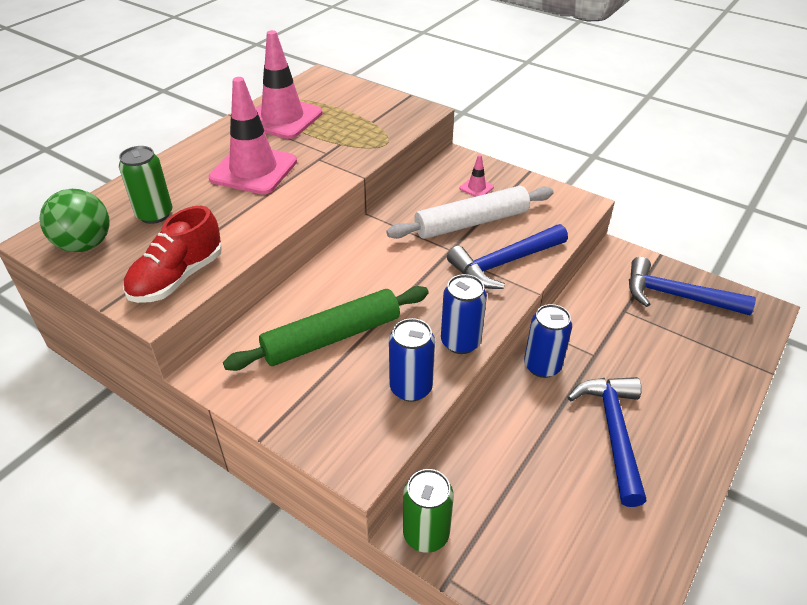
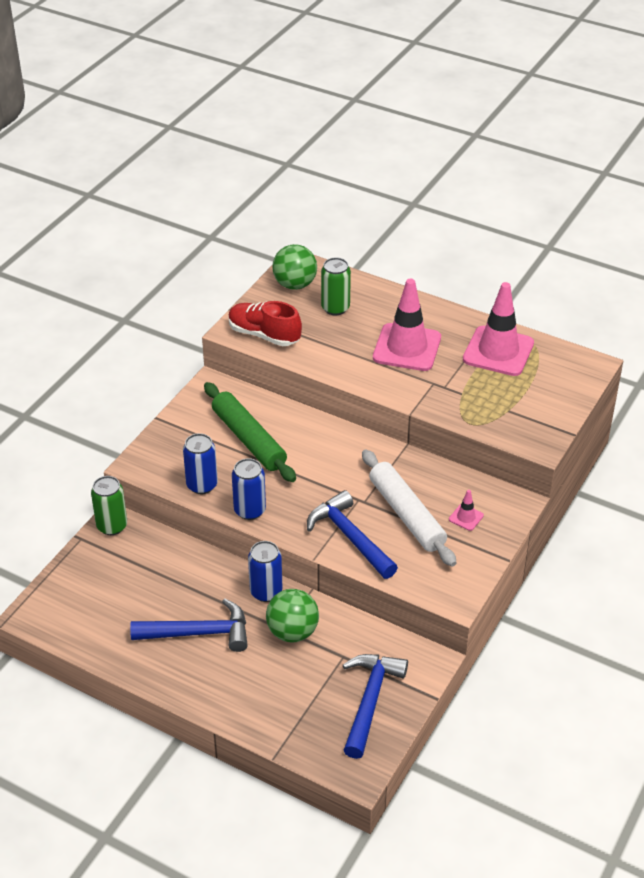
camera: 85 degrees right, 0 degrees up
none -> green ball [266,589,319,642]

